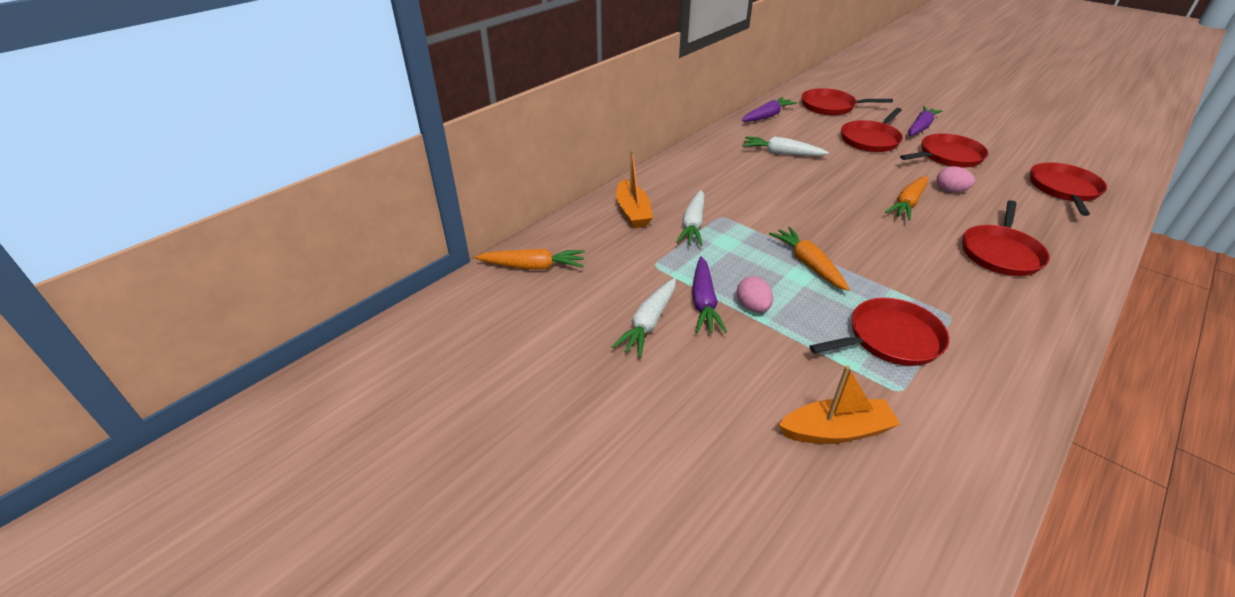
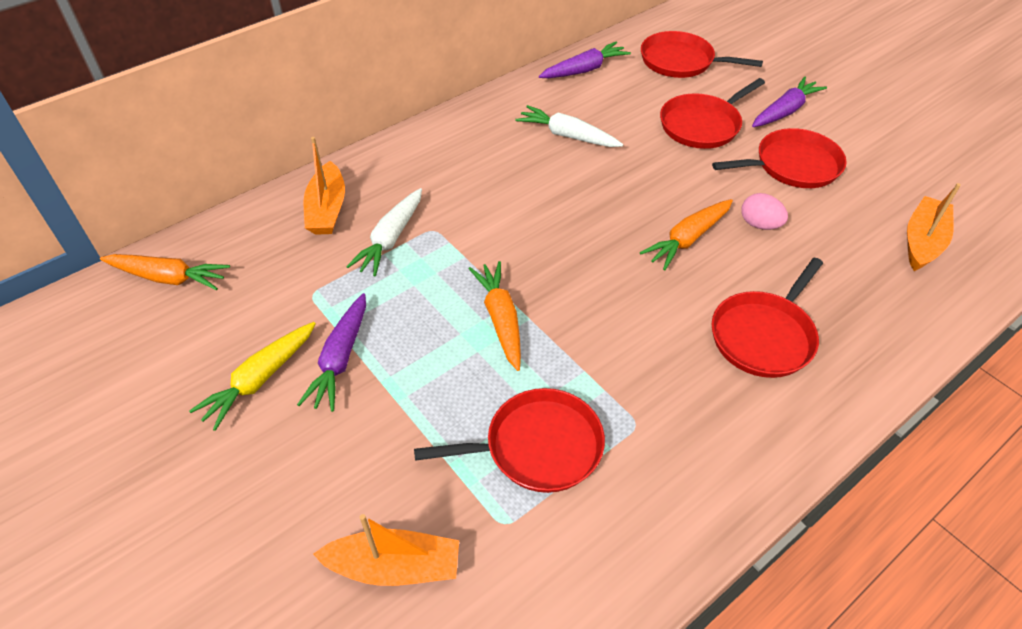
camera: 10 degrees right, 10 degrees up
white carrot [611,278,676,357] -> yellow carrot [189,322,316,431]
pink egg [737,276,773,312] -> none
red pan [1030,162,1107,216] -> orange boat [907,183,961,271]

